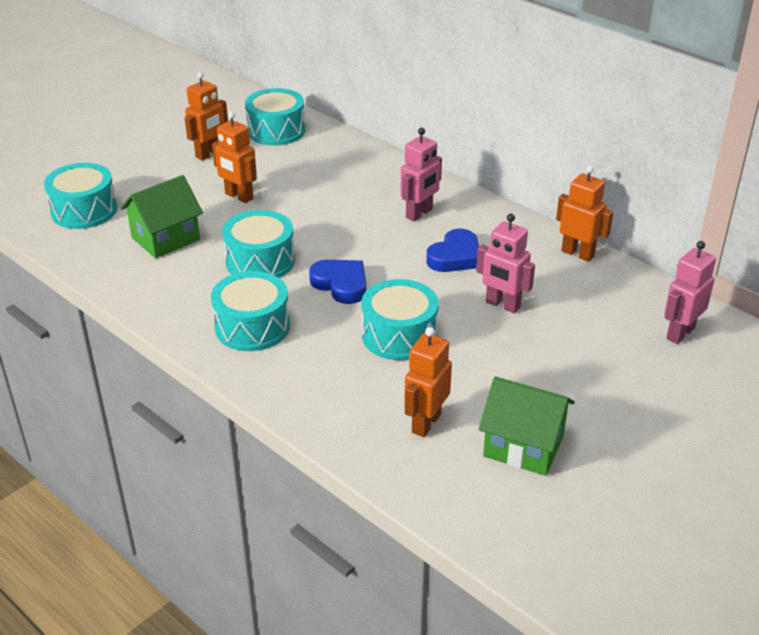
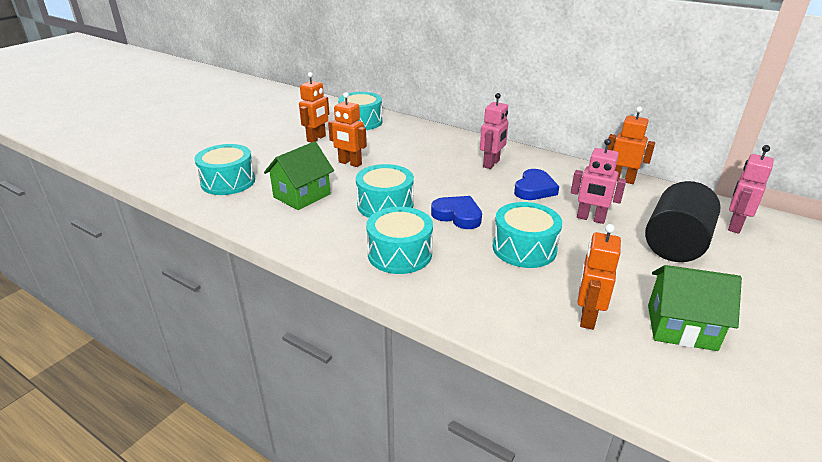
camera: 10 degrees left, 5 degrees down
none -> black cylinder [645,181,721,262]

